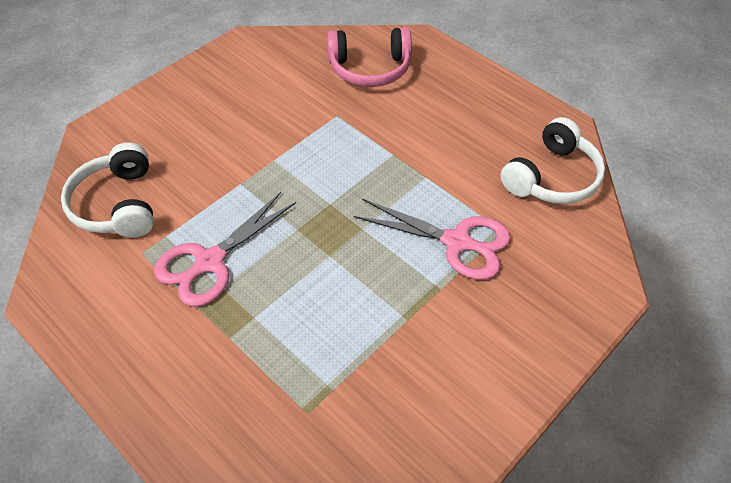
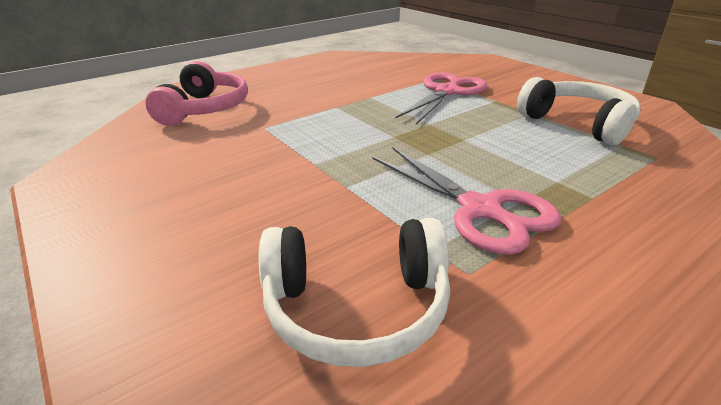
camera: 80 degrees left, 20 degrees down
white headphones [500,117,605,204] -> white headphones moved to [517,77,641,145]

